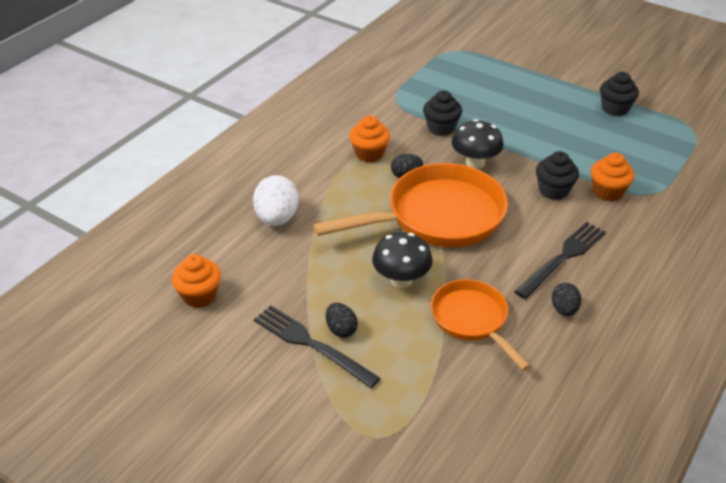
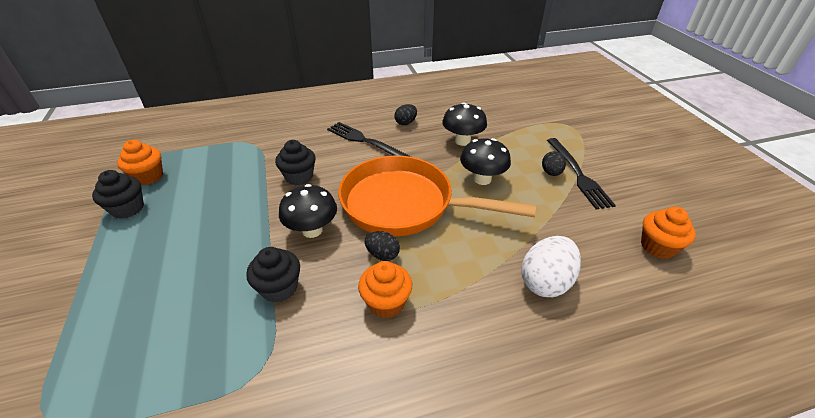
camera: 140 degrees left, 0 degrees up
orange pan [431,279,531,371] -> black mushroom [442,102,487,146]
black fork [514,222,606,299] -> black fork turned 45 degrees clockwise [327,122,411,157]
orange cupcake [591,153,634,202] -> orange cupcake moved to [117,140,163,185]

